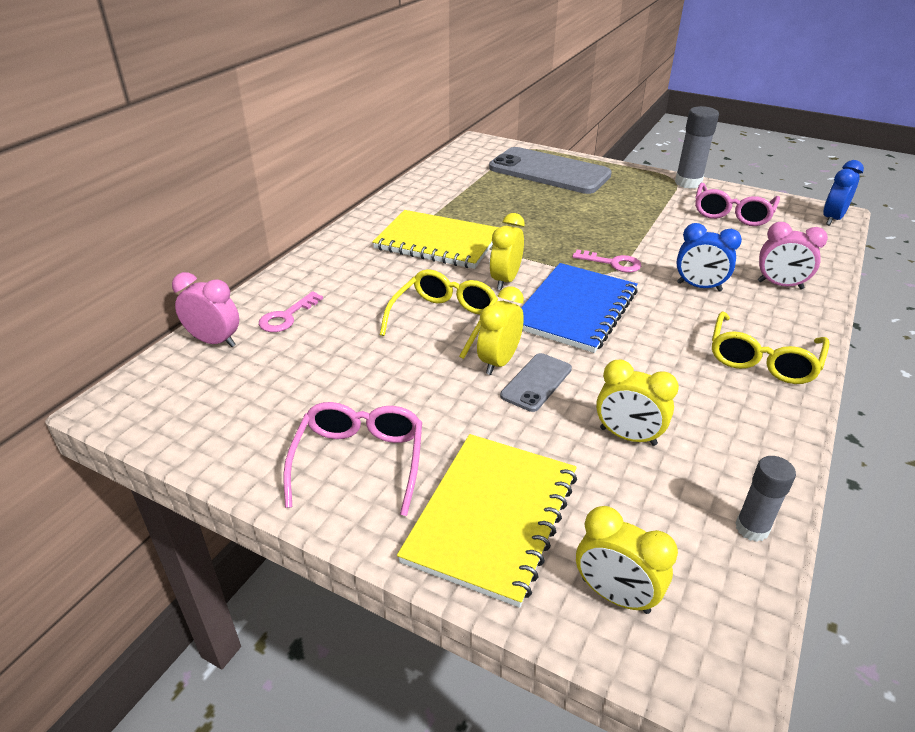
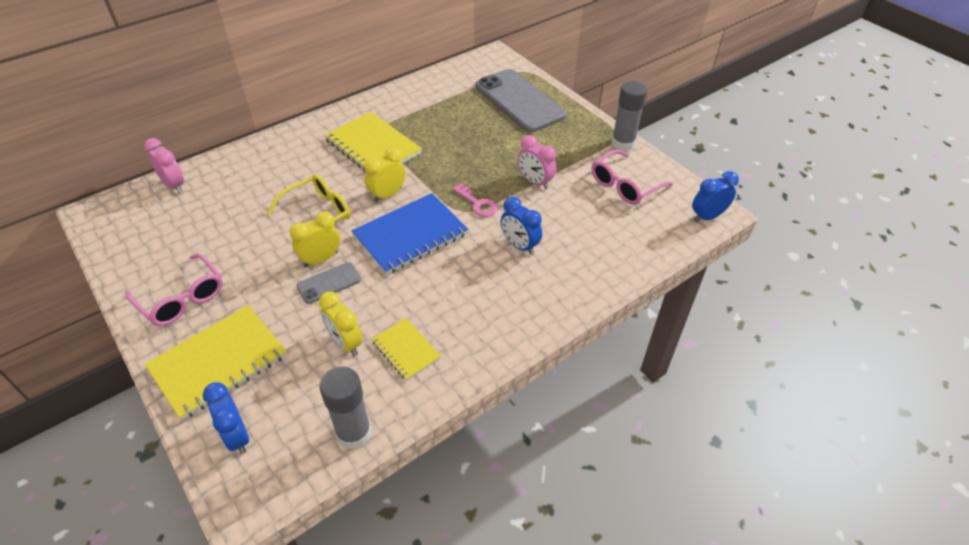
camera: 25 degrees right, 10 degrees up
pink key [259,291,323,332] -> none
pink glasses [283,402,422,516] -> pink glasses turned 105 degrees clockwise [126,253,223,326]
yellow clock [576,506,678,614] -> blue clock [203,382,249,454]
yellow glasses [712,311,829,384] -> none
grey glue stick [735,456,796,542] -> grey glue stick [319,367,371,449], size x1.57
pink clock [758,222,828,289] -> pink clock moved to [518,135,556,189]
none -> yellow notebook [372,318,441,381]

